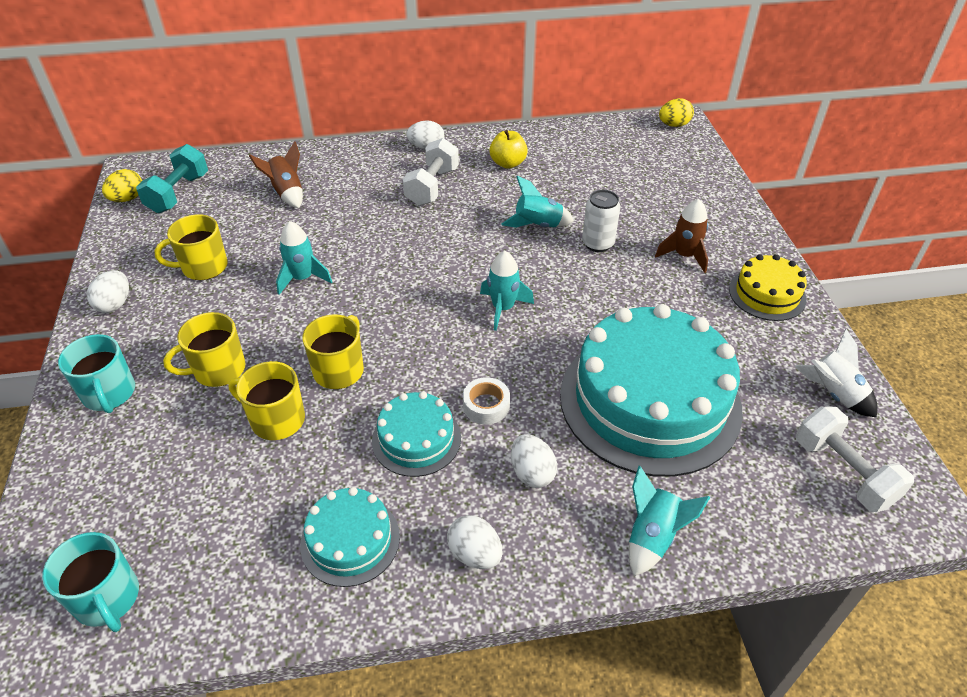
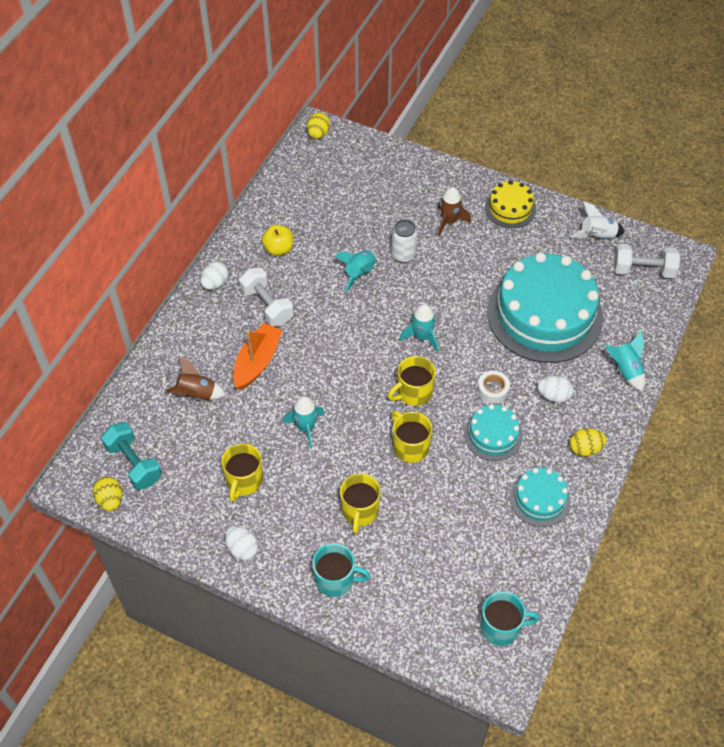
camera: 55 degrees left, 10 degrees up
yellow mug [228,361,305,440] -> yellow mug moved to [388,356,436,406]
white egg [447,515,503,569] -> yellow egg [570,429,607,456]
none -> orange boat [233,323,283,390]

